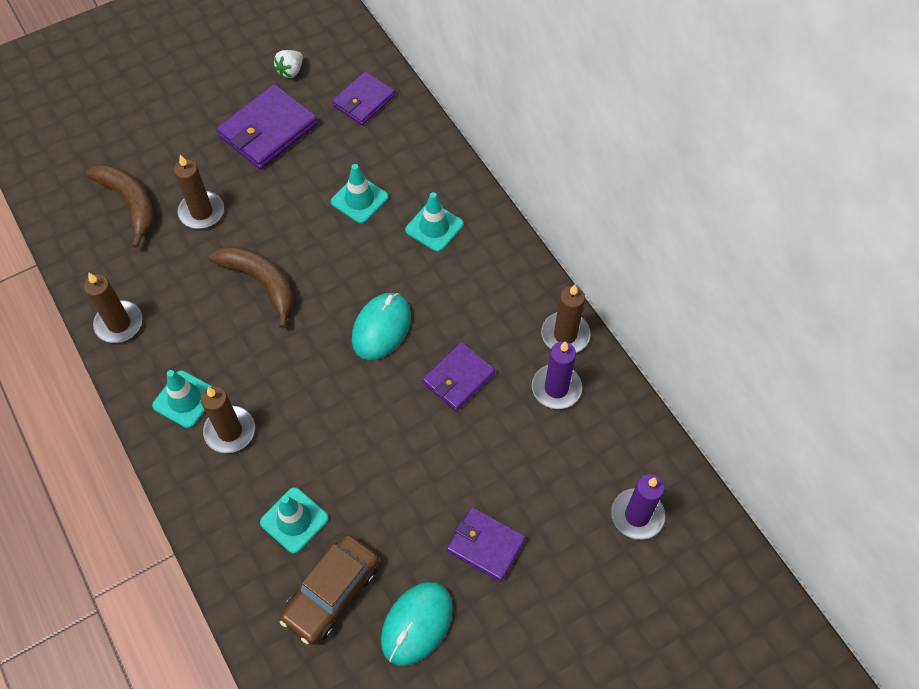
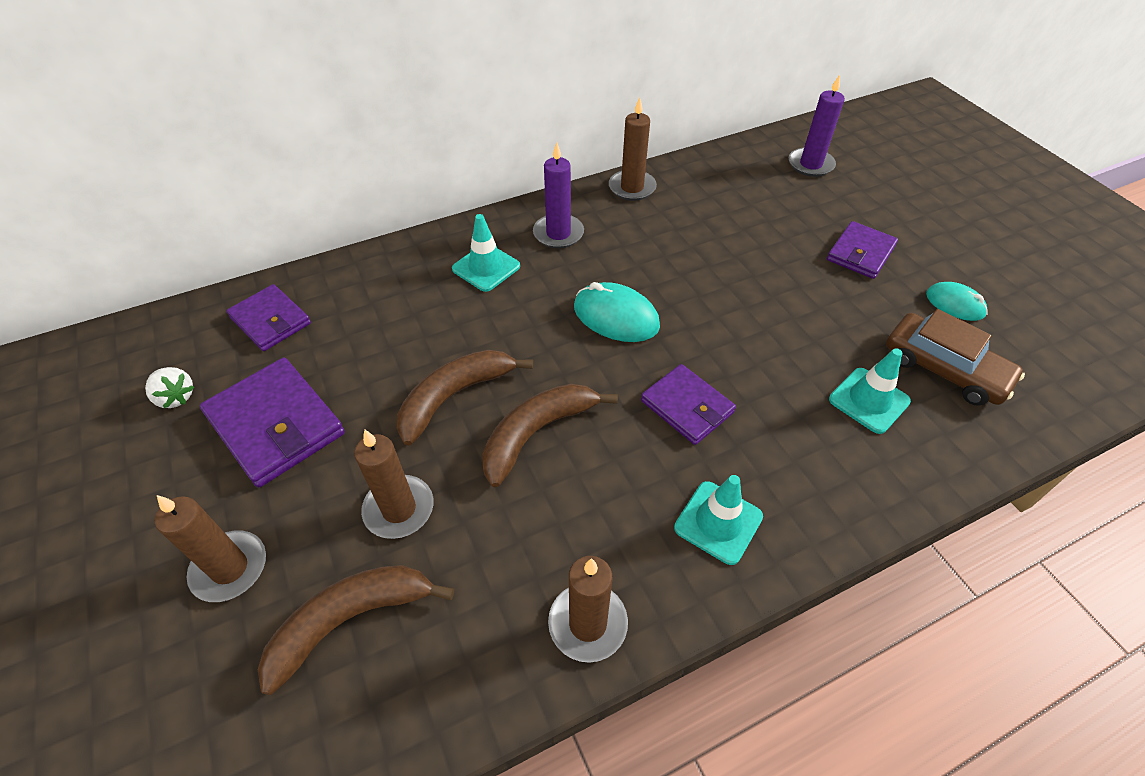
camera: 85 degrees left, 10 degrees down
brown candle [201,386,255,453] -> brown candle moved to [155,495,266,602]
turquoise traffic cone [331,164,389,224] -> none
turquoise mouse [381,582,453,666] -> turquoise mouse [926,282,988,321], size x0.64
purple wallet [422,342,495,411] -> purple wallet moved to [641,364,736,445]
purple candle [532,341,582,409] -> purple candle moved to [533,142,584,249]
none -> brown banana [397,350,533,445]

